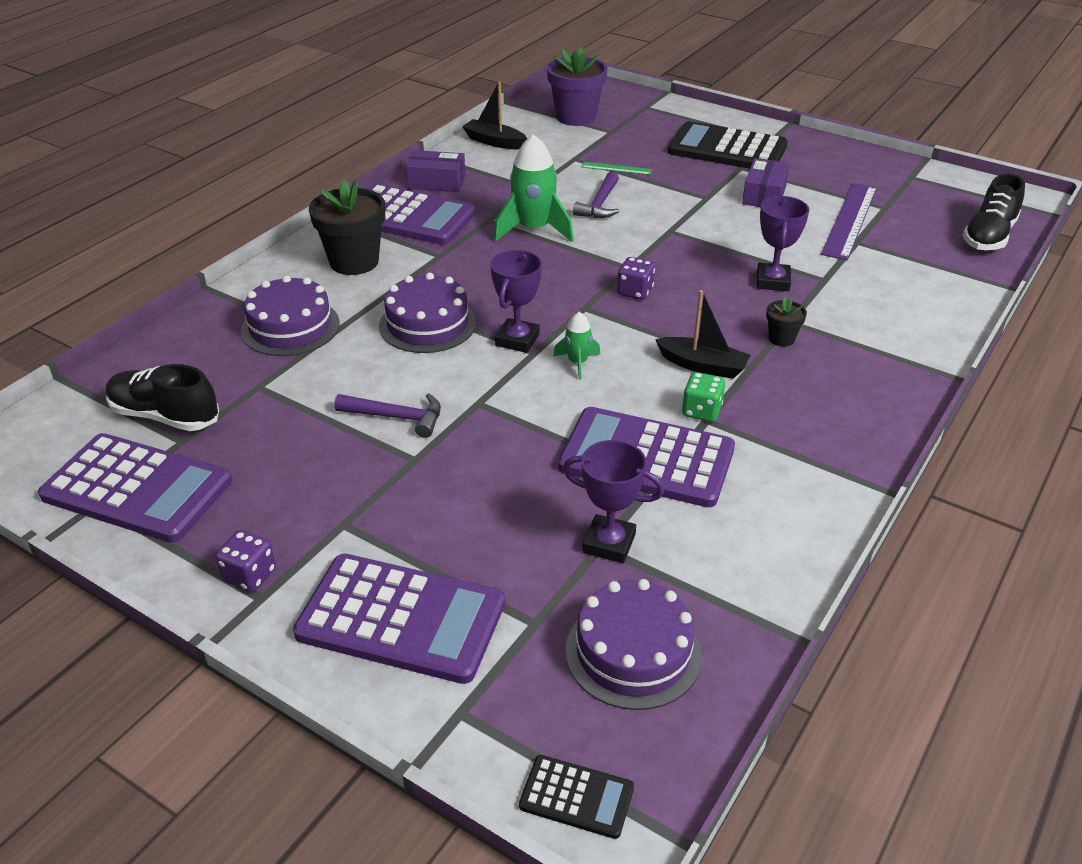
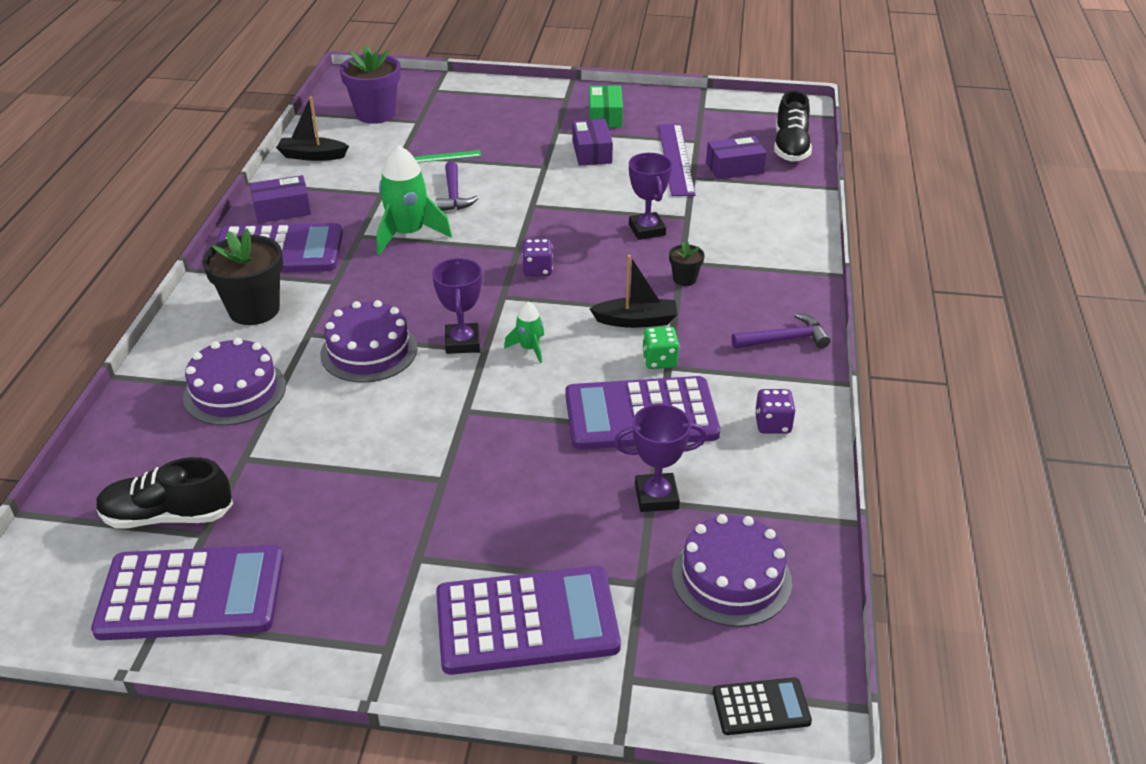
camera: 25 degrees left, 0 degrees up
purple dice [215,530,276,592] -> purple dice moved to [755,389,796,433]
purple hammer [334,393,441,438] -> purple hammer moved to [732,313,831,349]
black calculator [668,121,788,169] -> none
none -> green box [589,85,623,128]
none -> purple box [706,136,767,179]

